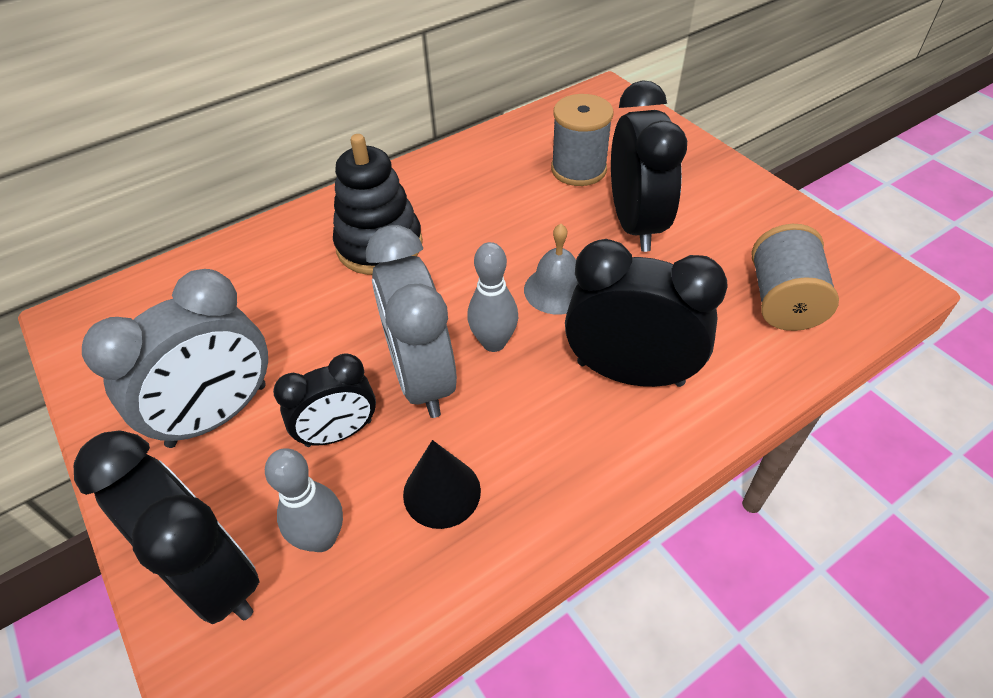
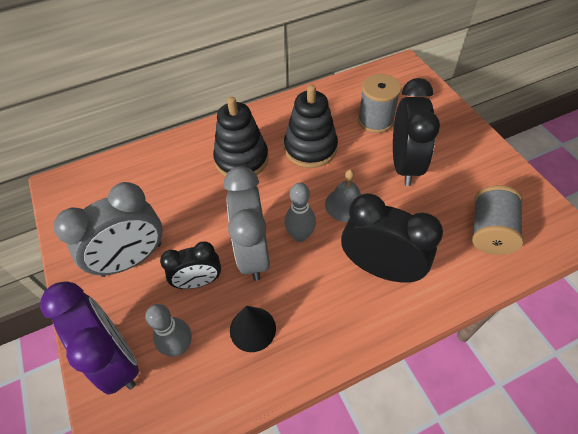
camera: 10 degrees right, 5 degrees up
black clock [74,431,260,624] -> purple clock [40,281,139,394]
none -> black stacking toy [284,85,338,168]

